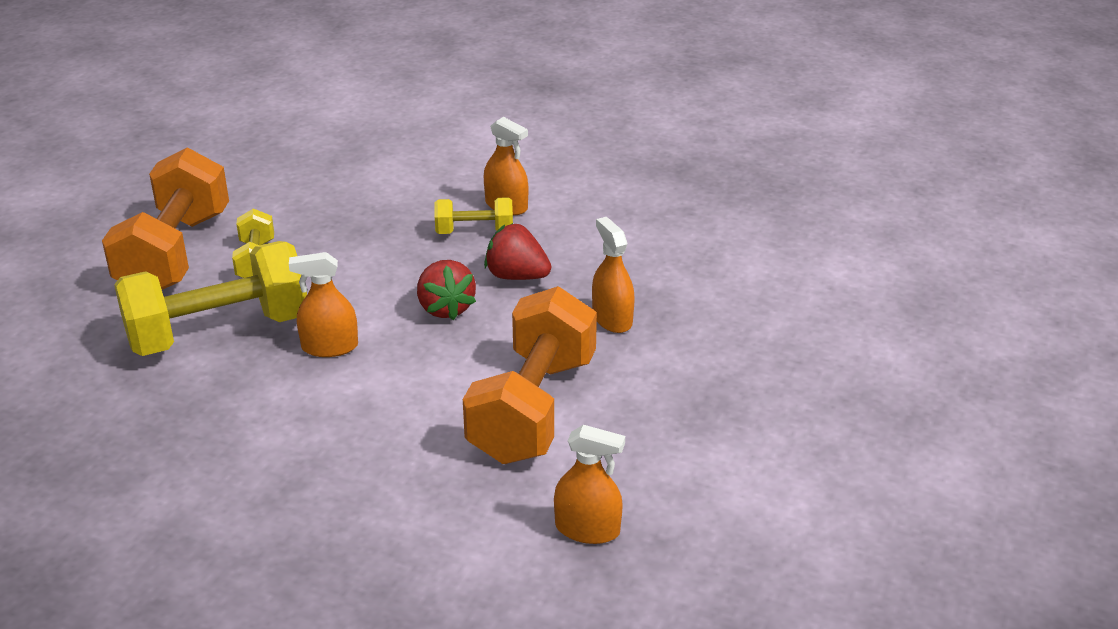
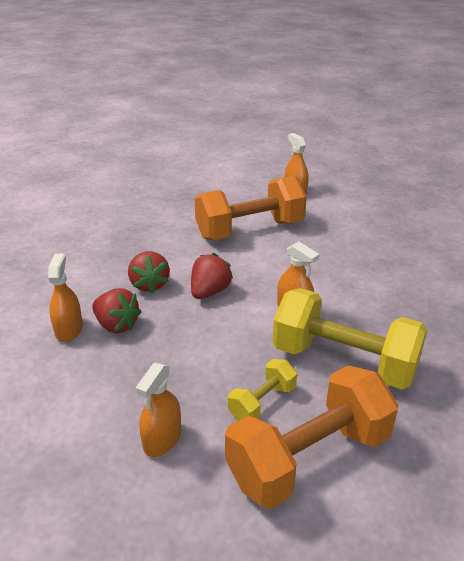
camera: 130 degrees left, 0 degrees up
yellow dumbbell [434,197,513,234] -> red strawberry [92,288,142,333]
orange spray bottle [592,217,635,333] -> orange spray bottle moved to [136,363,181,457]

